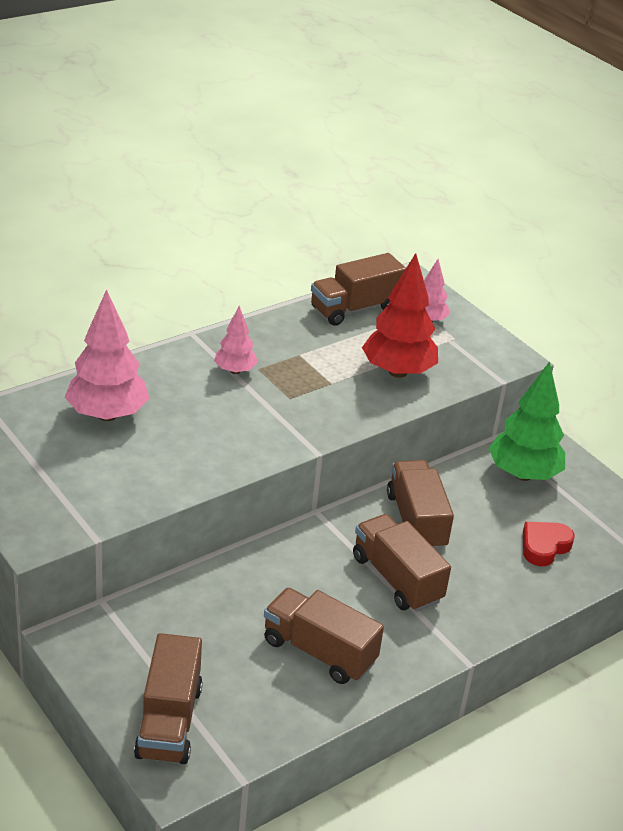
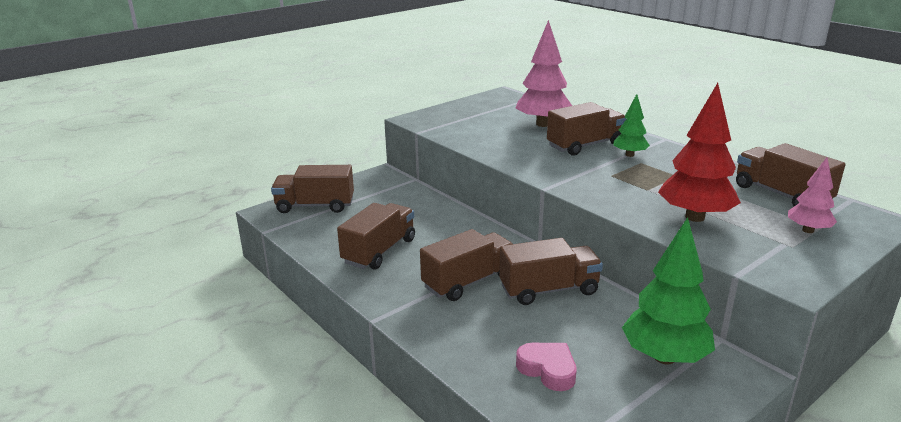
camera: 90 degrees right, 10 degrees down
pink tree [214,306,258,374] -> green tree [614,94,650,157]
red heart [523,522,575,566] -> pink heart [516,343,576,391]
none -> brown truck [547,102,626,156]

